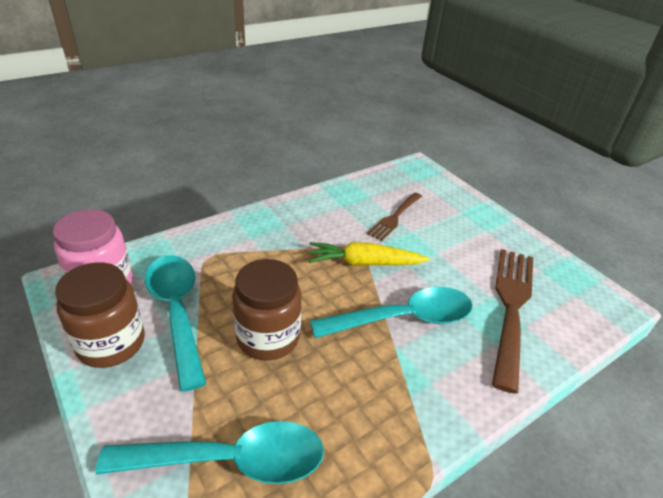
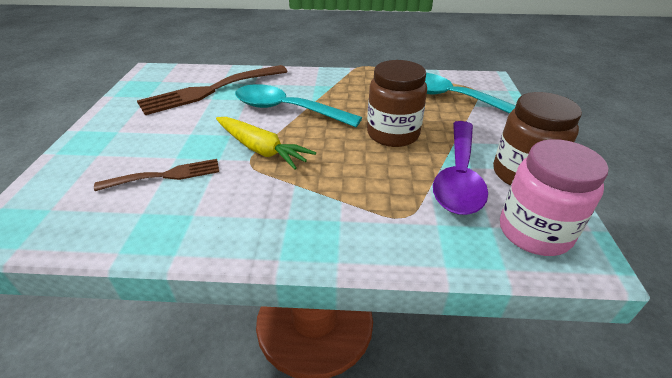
camera: 140 degrees left, 0 degrees up
turquoise spoon [145,255,206,392] -> purple spoon [433,121,488,215]

